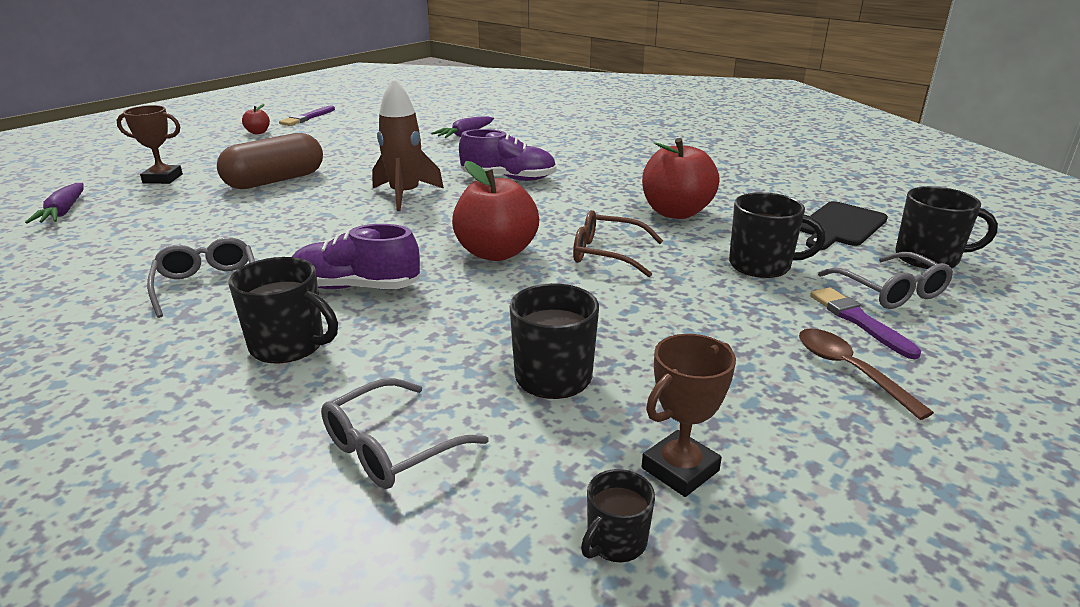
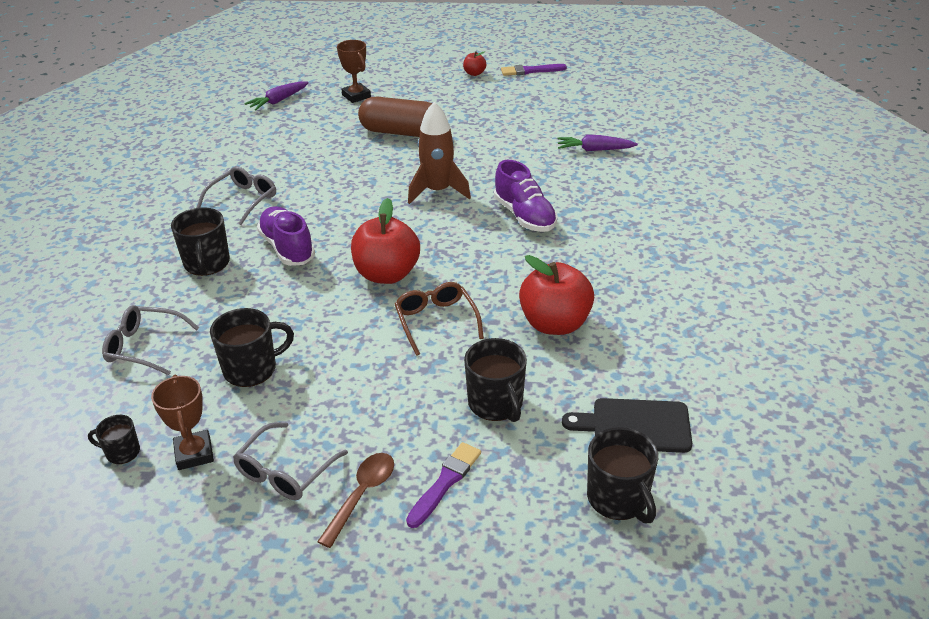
camera: 55 degrees right, 10 degrees up
brown trophy [642,334,736,497] -> brown trophy turned 60 degrees clockwise [151,375,214,470]
grey glasses [818,252,953,309] -> grey glasses moved to [233,422,348,500]

